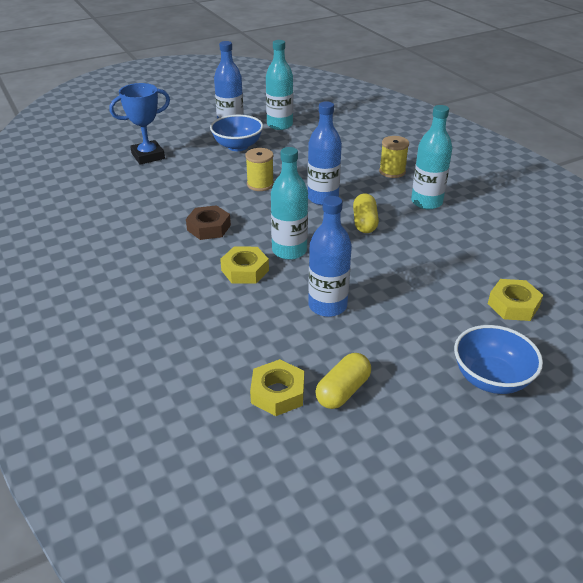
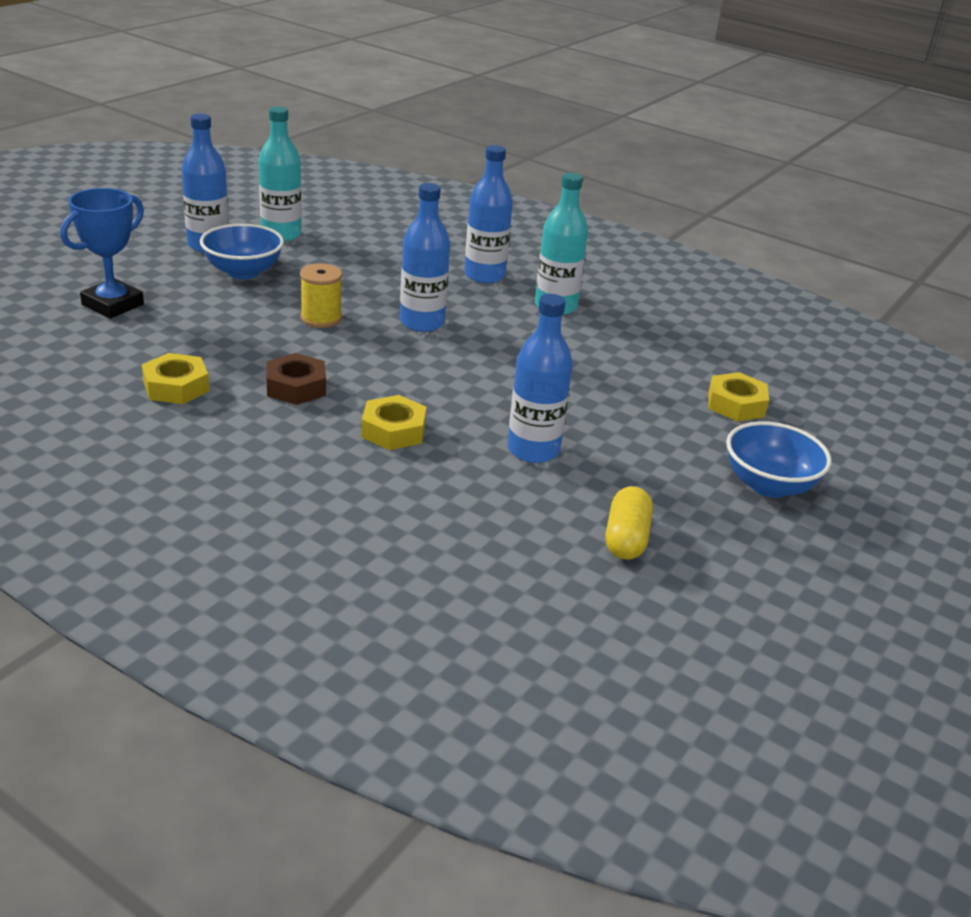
camera: 30 degrees left, 5 degrees down
yellow nut [250,359,304,416] -> yellow nut moved to [142,353,209,404]
turquoise bottle [271,147,308,260] -> none
yellow capsule [353,193,379,233] -> none
yellow spool [379,136,409,178] -> blue bottle [464,145,513,283]

